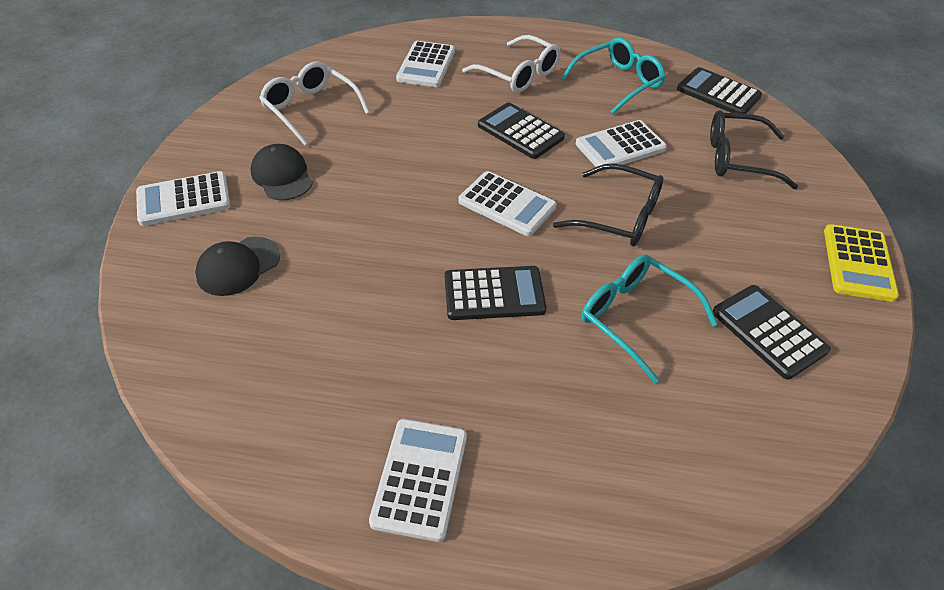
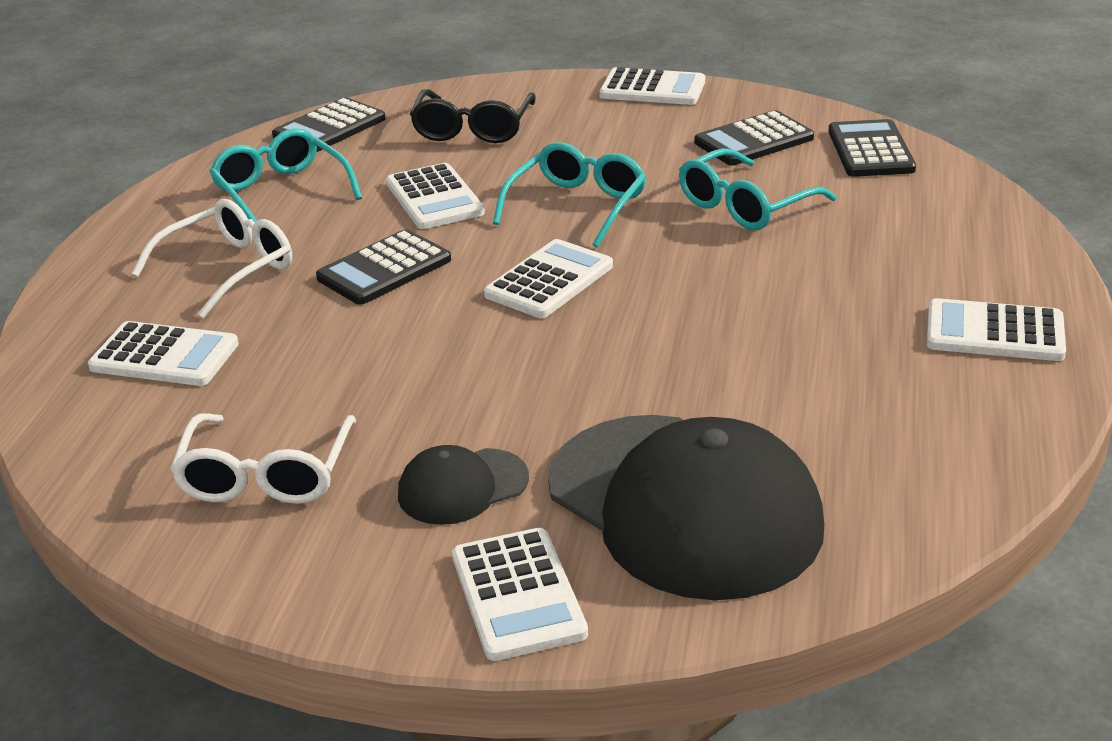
camera: 85 degrees left, 15 degrees down
black cap [195,237,280,296] -> black cap [548,415,824,600], size x2.16
white glasses [259,61,370,145] -> white glasses turned 45 degrees counterclockwise [170,413,357,504]
black calculator [445,266,546,320] -> black calculator moved to [828,119,916,177]
black glasses [553,163,664,246] -> turquoise glasses [493,142,646,248]
yellow calculator [824,224,899,302] -> white calculator [599,67,705,105]

